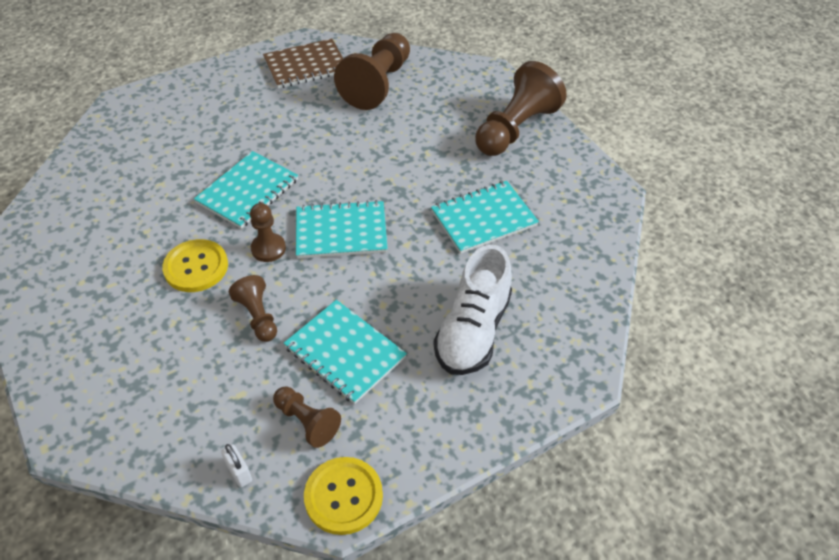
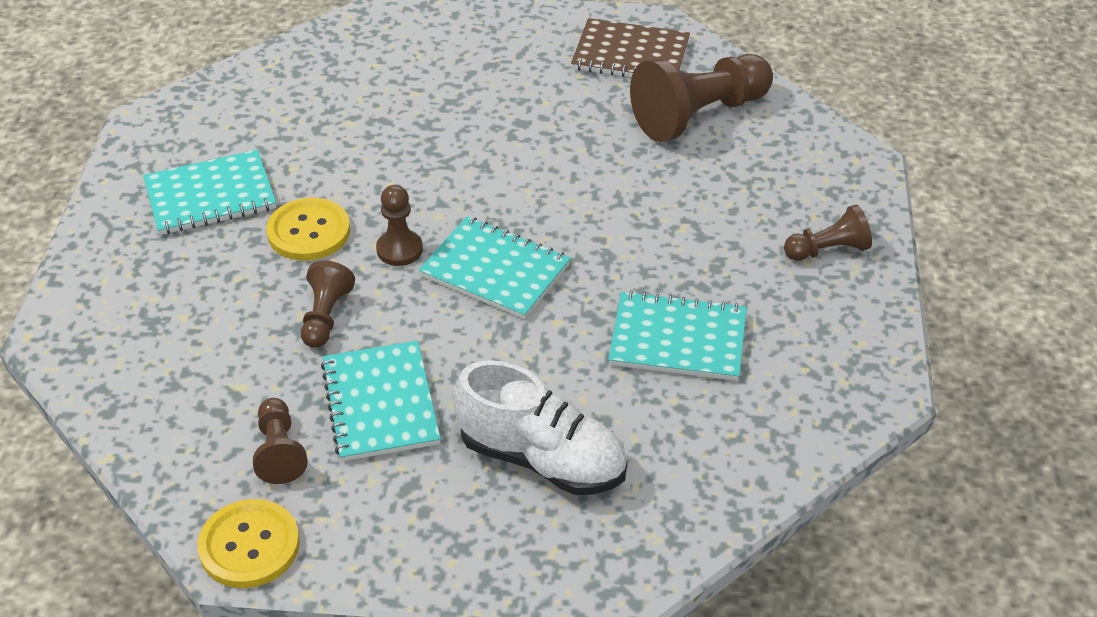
camera: 35 degrees right, 5 degrees down
turquoise notebook [194,151,298,229] -> turquoise notebook moved to [143,150,276,235]
white padlock [221,444,252,487] -> none
white shoe [434,245,512,375] -> white shoe turned 120 degrees counterclockwise [453,360,627,495]
brown pawn [475,61,567,156] -> brown pawn [784,205,872,261], size x0.53

